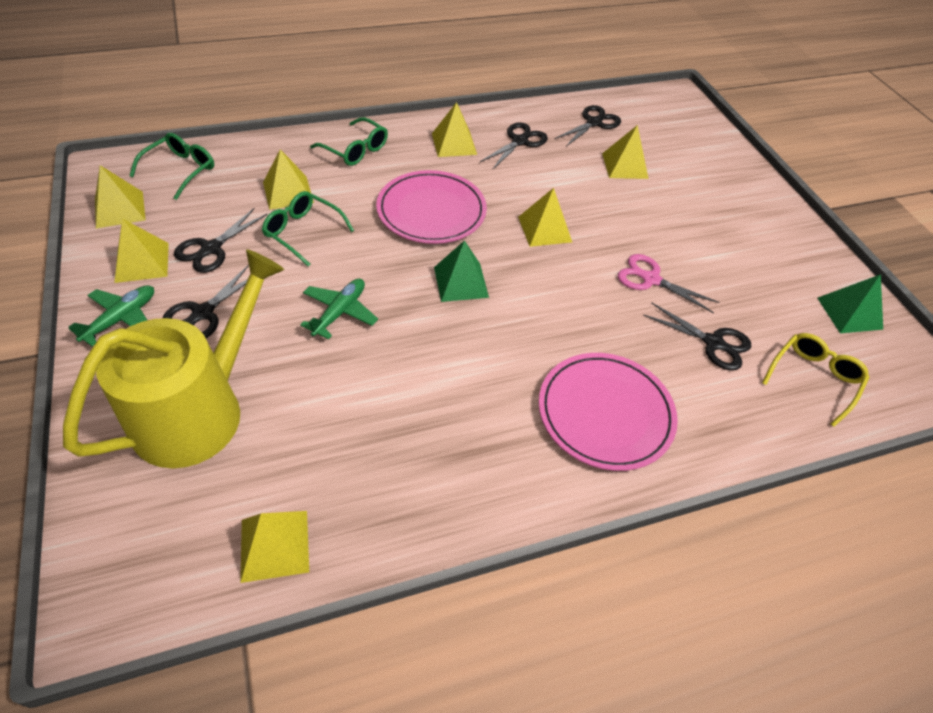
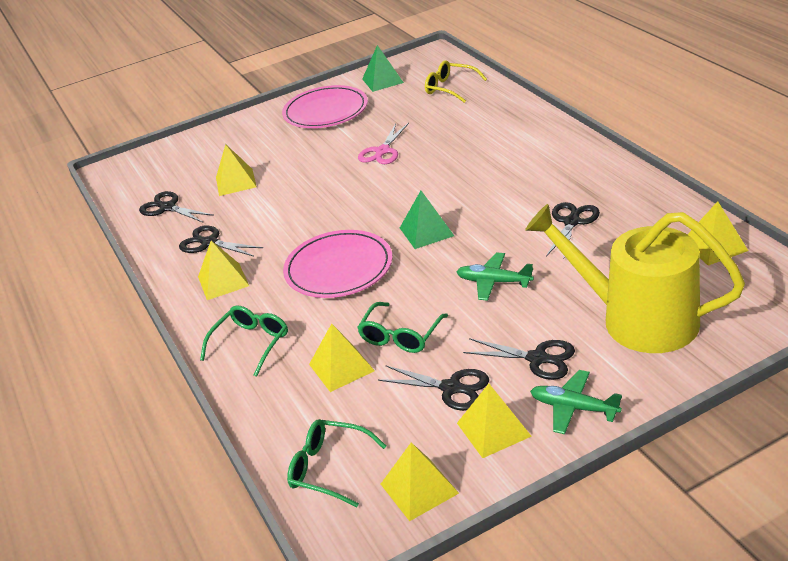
camera: 90 degrees left, 15 degrees down
yellow pyramid [518,188,572,247] -> none
pink plate [539,353,678,471] -> pink plate moved to [282,85,368,128]
black scissors [643,302,751,371] -> black scissors moved to [546,202,600,260]

